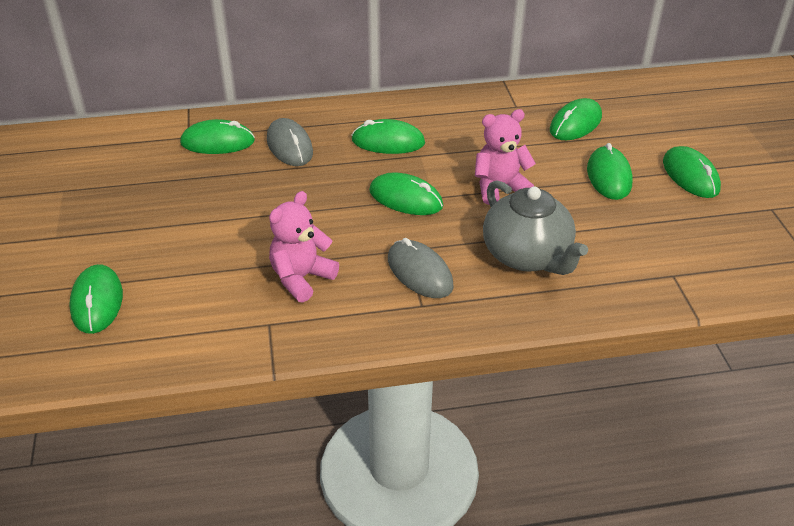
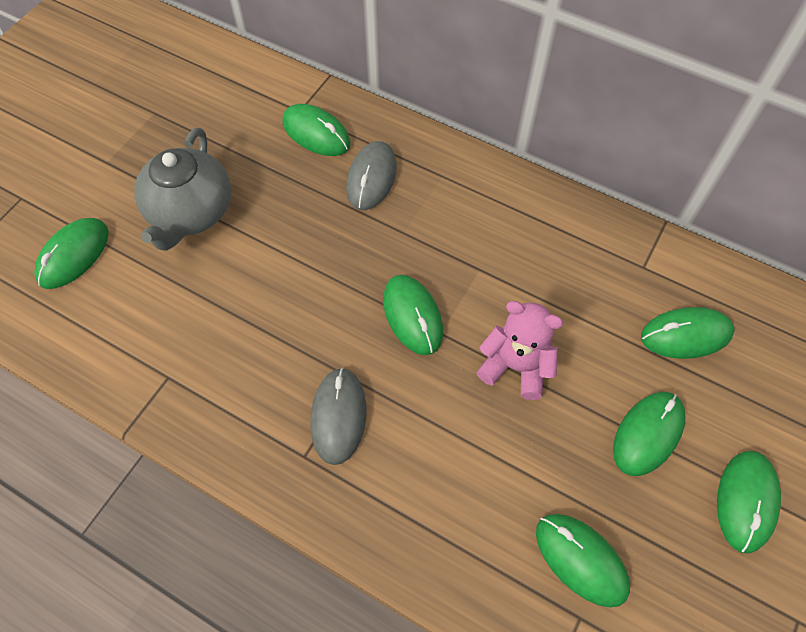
camera: 40 degrees right, 20 degrees up
pink teddy bear [269,191,339,302] -> none
green mouse [351,119,425,154] -> green mouse moved to [536,514,630,608]
grey teapot [483,180,588,275] -> grey teapot moved to [134,128,231,251]

